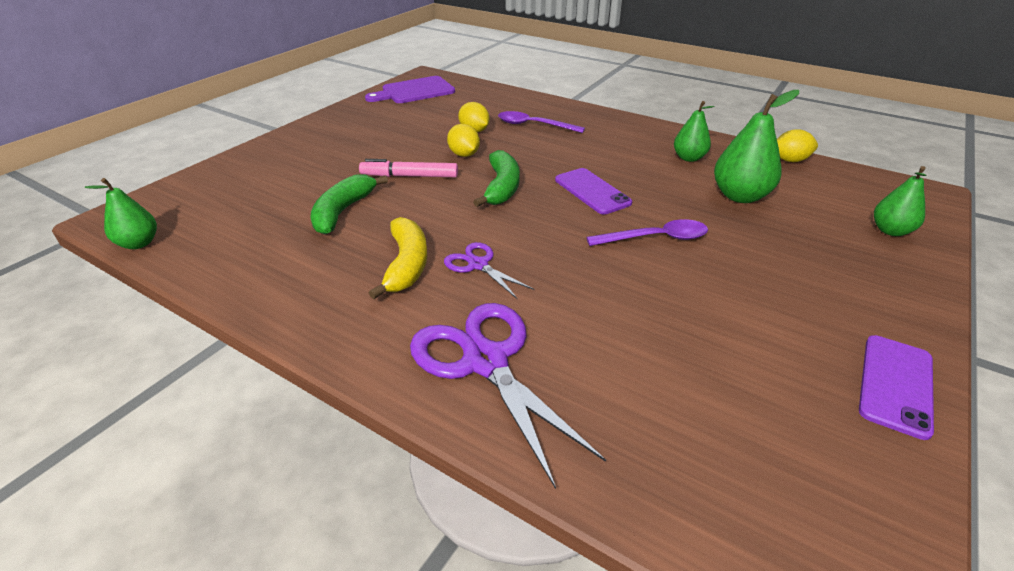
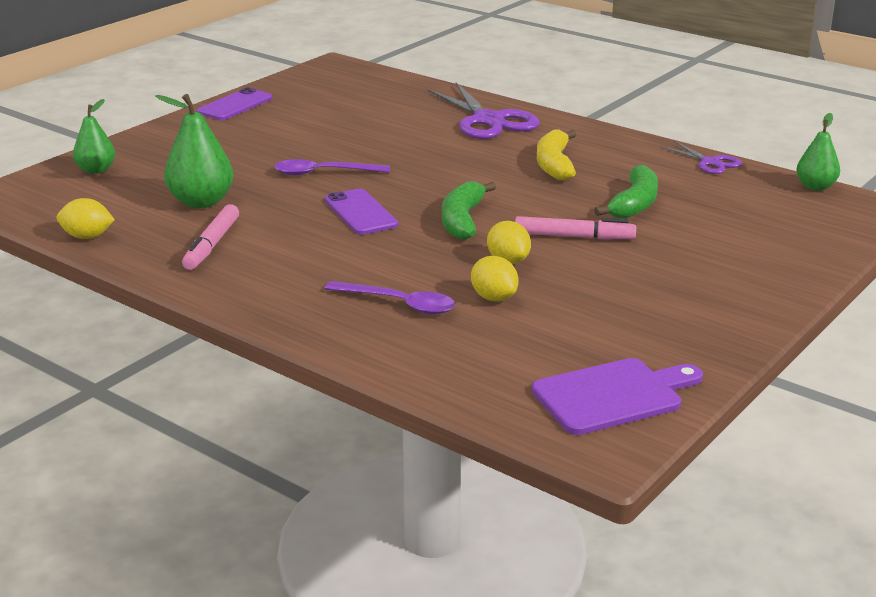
camera: 175 degrees left, 10 degrees down
purple scissors [444,242,534,299] -> purple scissors moved to [660,140,742,174]
green pear [674,101,714,162] -> pink marker [182,204,239,270]

